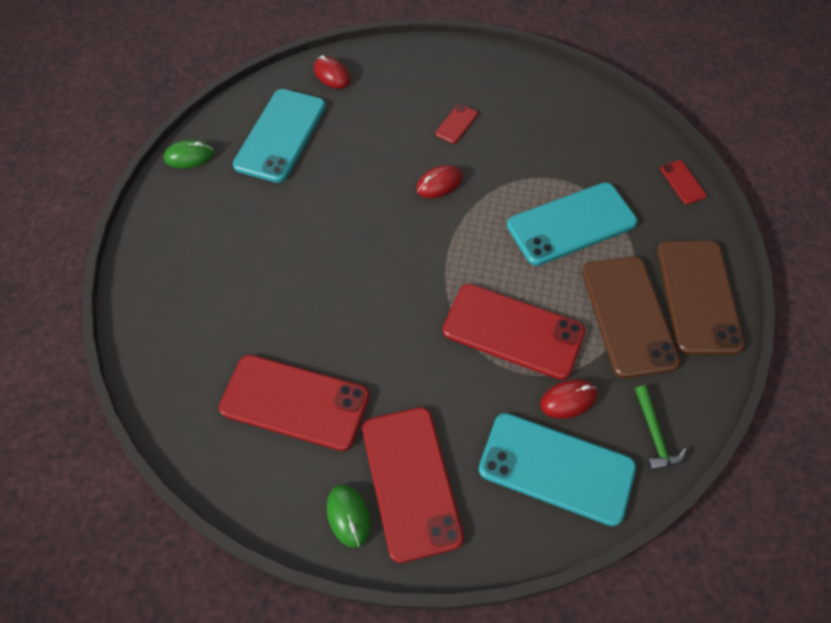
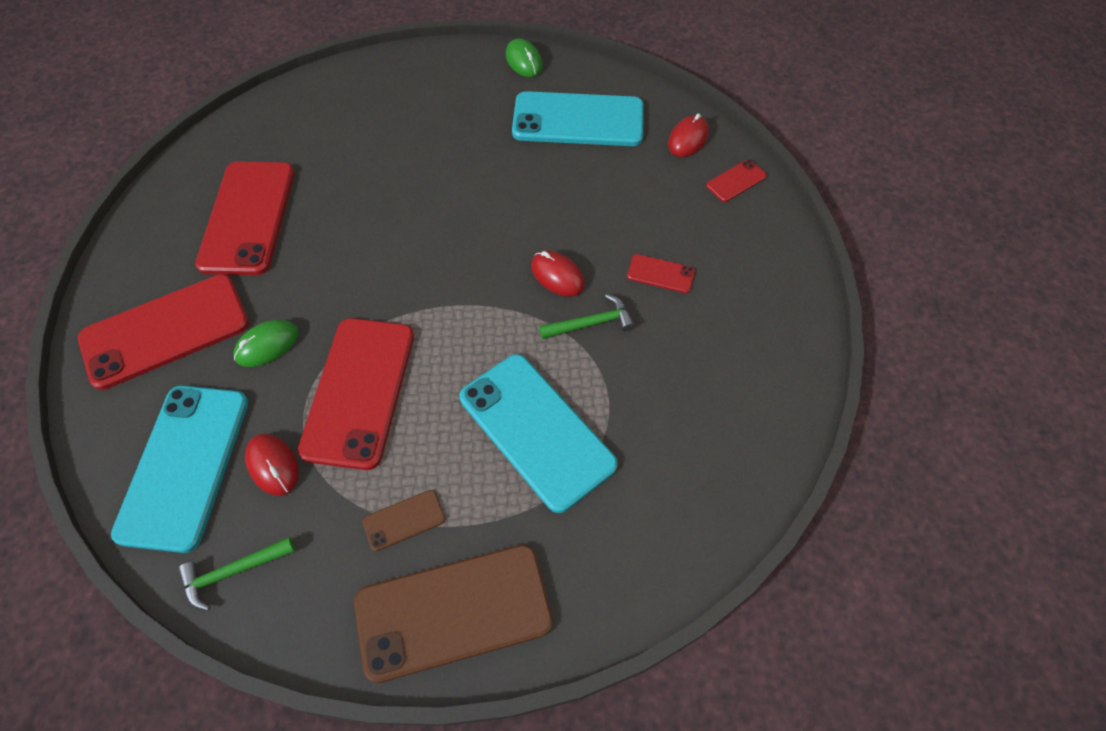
camera: 75 degrees right, 0 degrees up
green mouse [327,485,371,548] -> green mouse moved to [233,320,299,367]
brown phone [582,256,680,378] -> brown phone [363,490,445,551], size x0.44
red phone [660,160,707,204] -> red phone moved to [706,159,767,202]
none -> green hammer [539,294,635,339]

